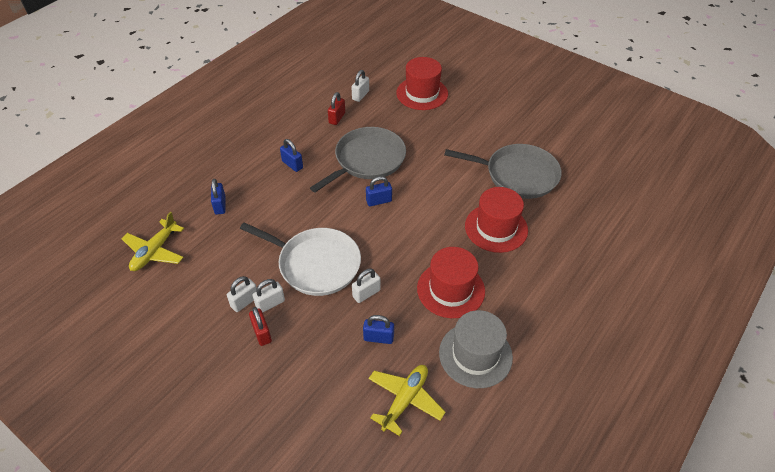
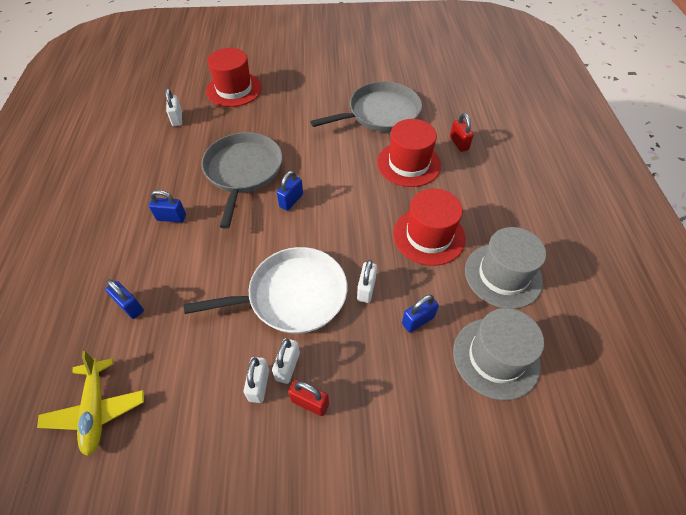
camera: 40 degrees left, 5 degrees up
red padlock [328,92,345,125] -> red padlock moved to [450,113,474,152]
yellow plane [368,365,446,436] -> grey hat [453,308,544,400]

